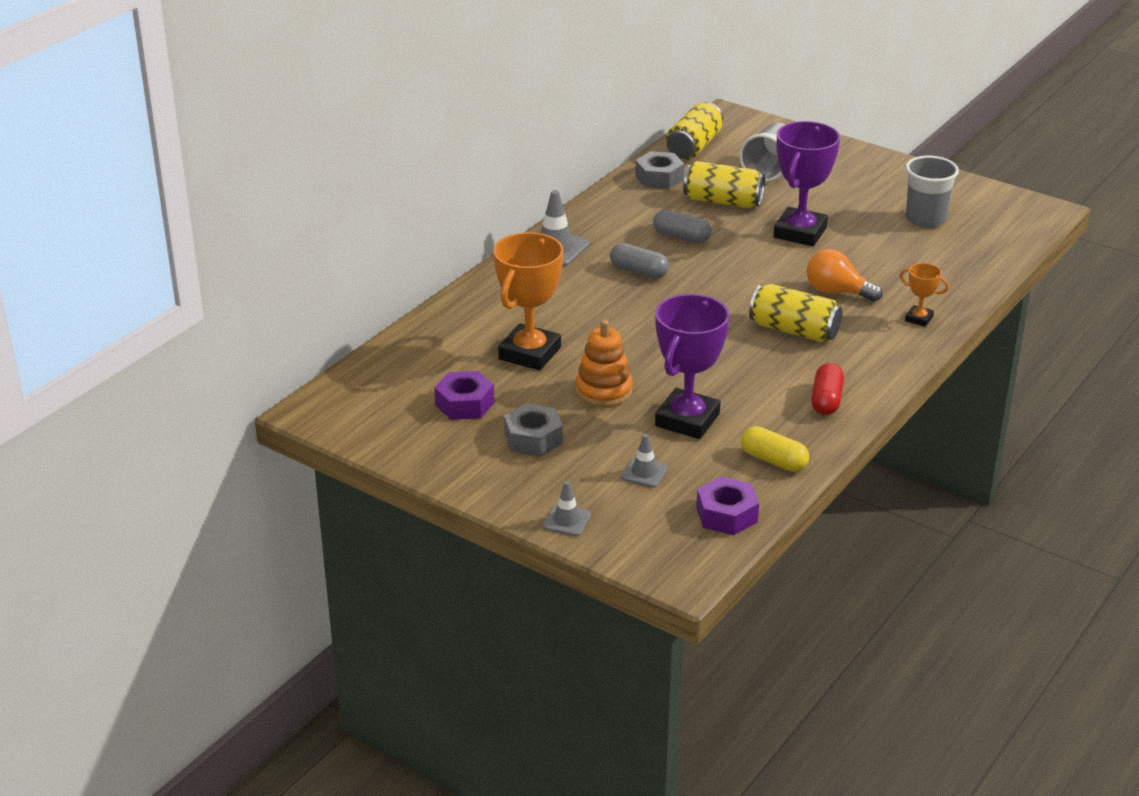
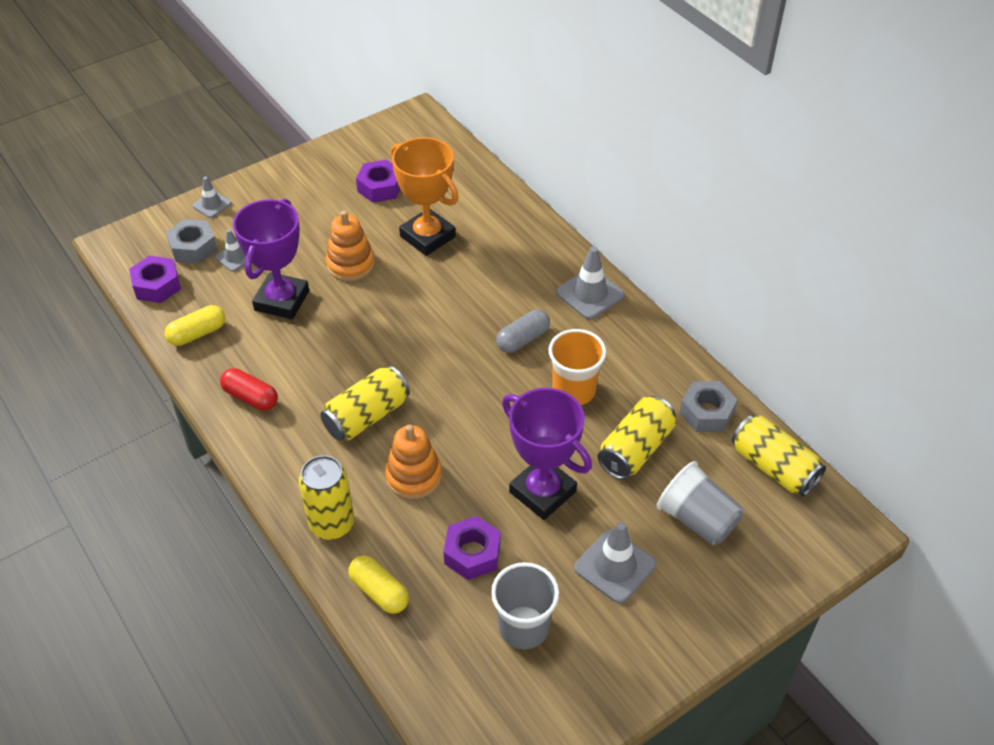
camera: 110 degrees right, 15 degrees up
grey nut [504,403,563,457] -> grey nut moved to [166,219,217,264]
grey capsule [653,210,712,243] -> orange cup [549,329,606,405]
purple trophy [655,294,730,439] -> purple trophy turned 60 degrees clockwise [233,199,309,319]
orange light bulb [807,249,882,302] -> orange stacking toy [385,425,442,499]
orange trophy [899,263,949,327] -> yellow can [299,455,354,540]
none -> yellow capsule [348,555,409,614]
none -> purple nut [444,516,501,580]
none -> grey traffic cone [574,522,656,603]

